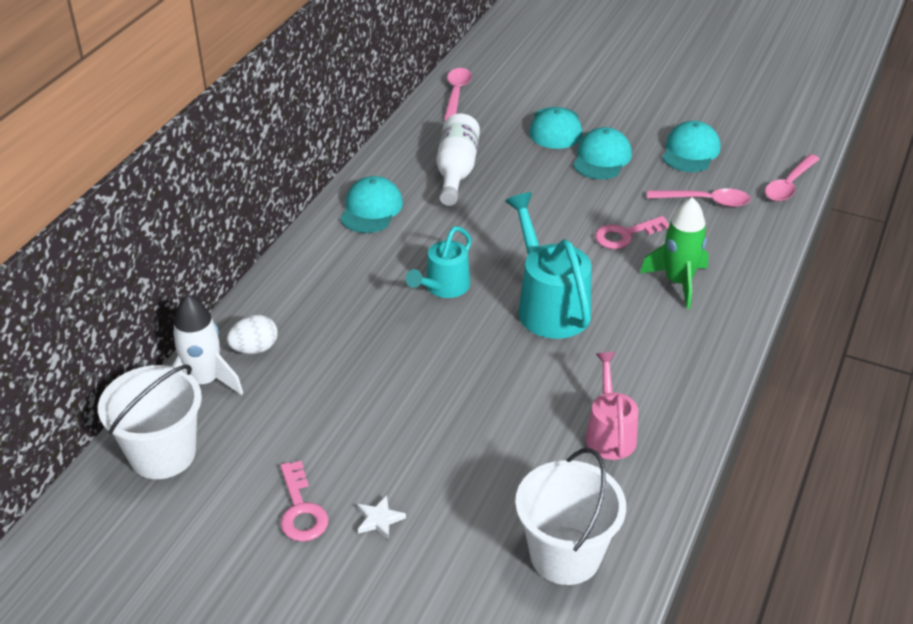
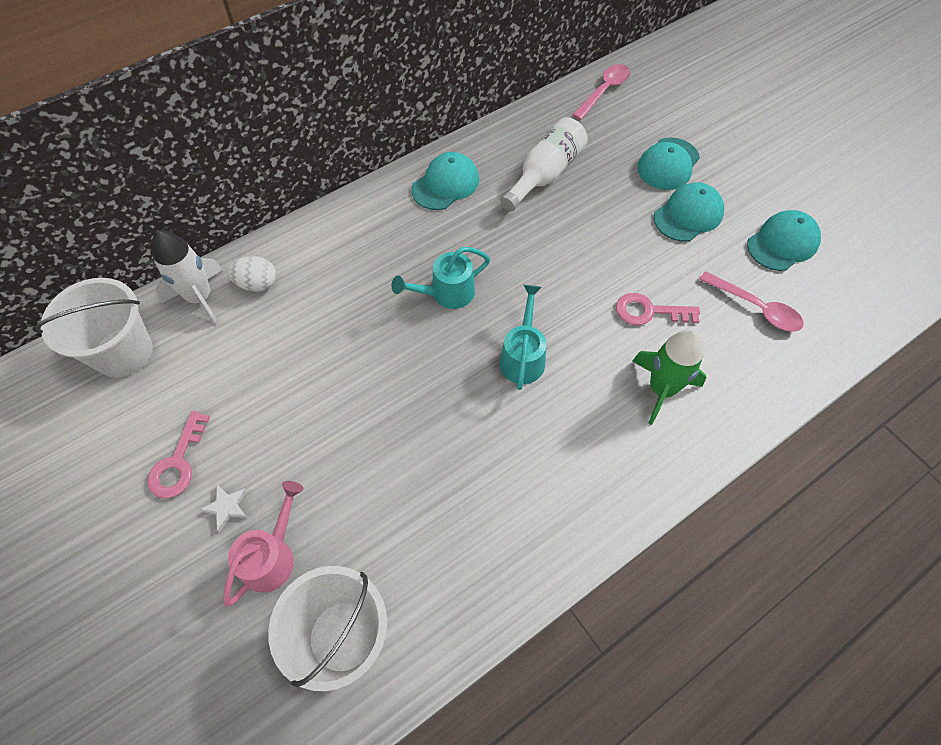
camera: 30 degrees right, 20 degrees up
turquoise watering can [505,192,592,339] -> turquoise watering can [500,285,546,390], size x0.63
pink watering can [586,352,638,460] -> pink watering can moved to [223,481,303,606]
pink spoon [765,154,819,201] -> none

